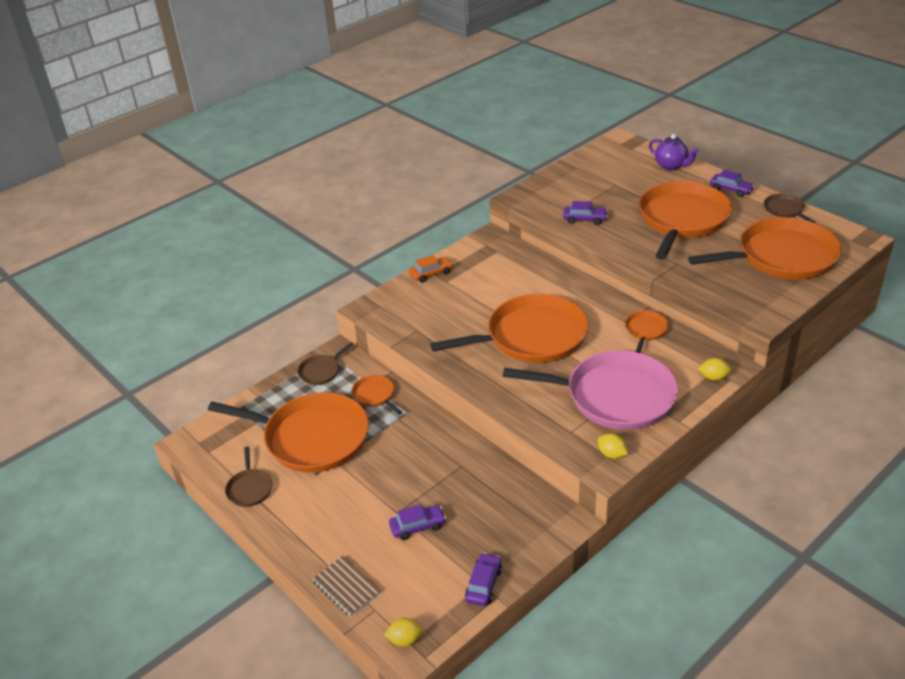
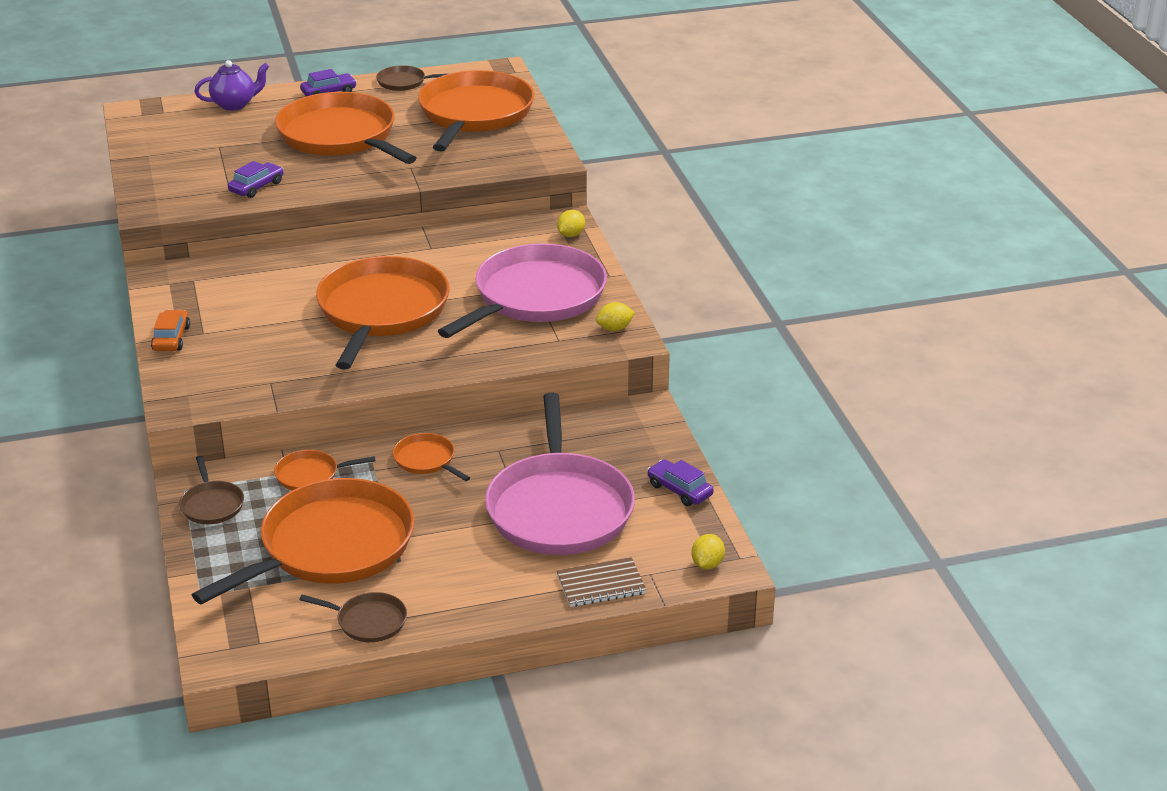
camera: 65 degrees left, 5 degrees down
purple car [389,504,446,540] -> pink pan [485,393,635,555]
orange pan [626,311,669,353] -> orange pan moved to [393,433,470,481]

